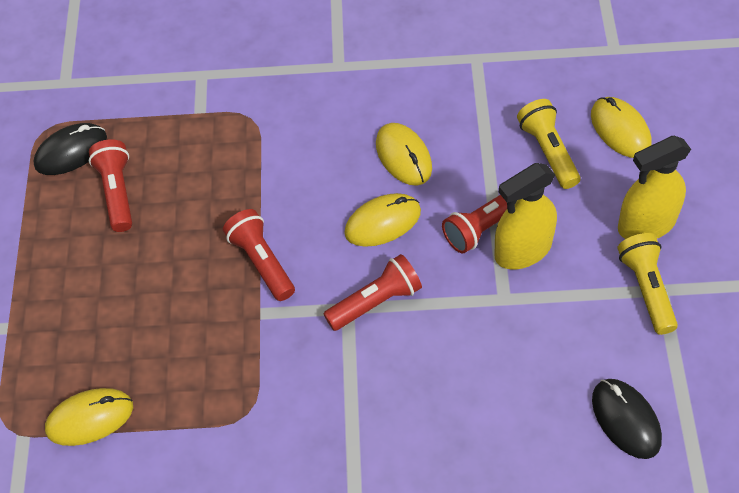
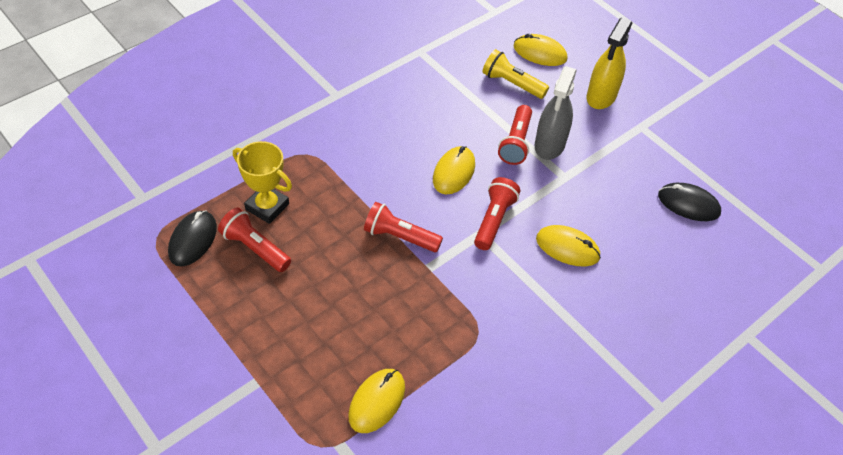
camera: 45 degrees left, 5 degrees down
yellow mouse [376,123,432,186] -> yellow mouse moved to [536,225,601,267]
yellow spray bottle [494,163,557,269] -> grey spray bottle [535,66,577,160]
yellow flashlight [617,233,678,335] -> none
none -> yellow trophy [233,141,292,224]

